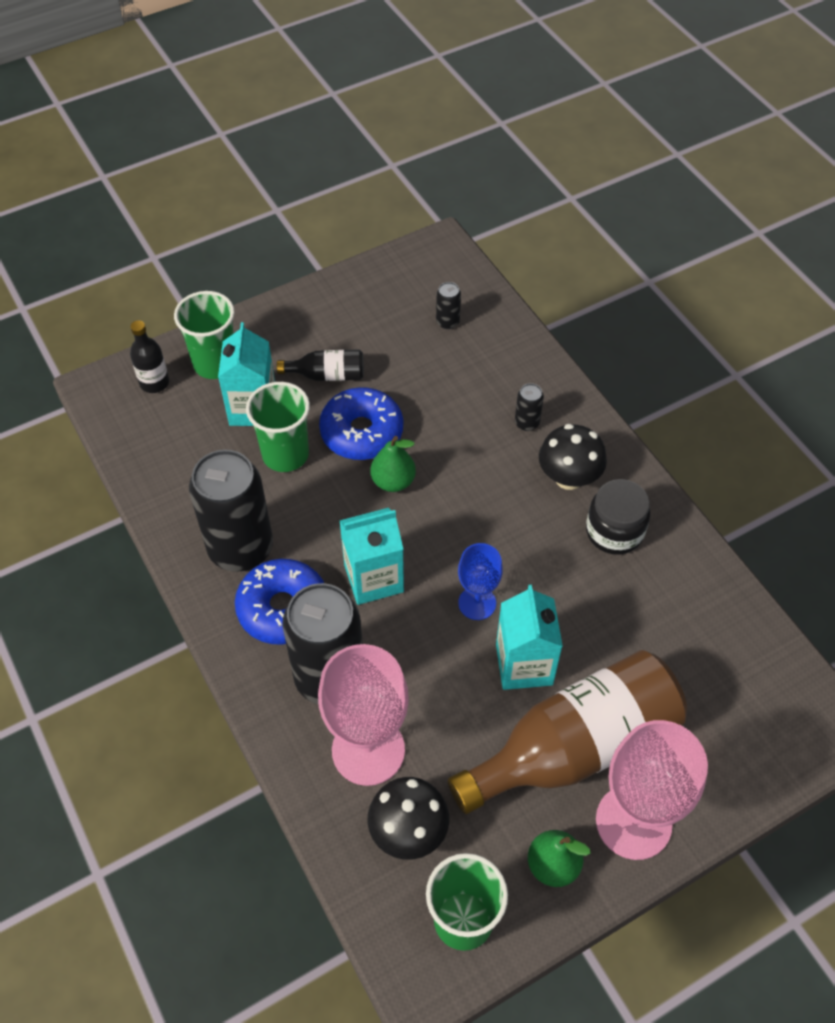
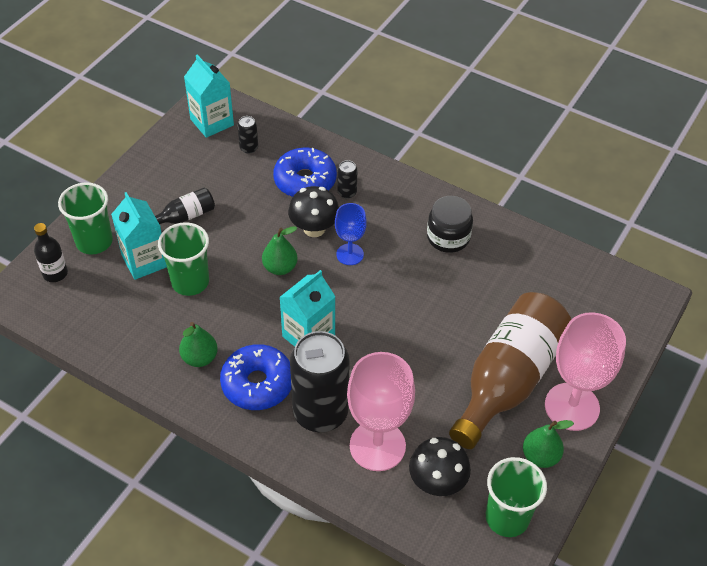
camera: 30 degrees left, 5 degrees down
black can [189,450,273,572] -> green pear [179,322,218,367]
blue donut [319,387,403,460] -> blue donut moved to [273,148,337,197]
blue goblet [458,543,503,620] -> blue goblet moved to [335,203,367,265]
turquoise carton [496,585,563,690] -> turquoise carton moved to [184,54,234,138]
black mushroom [539,424,607,490] -> black mushroom moved to [288,186,339,237]

